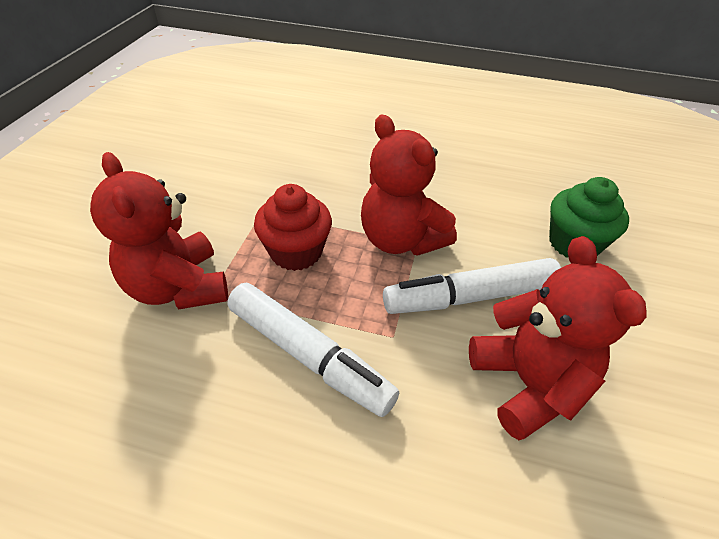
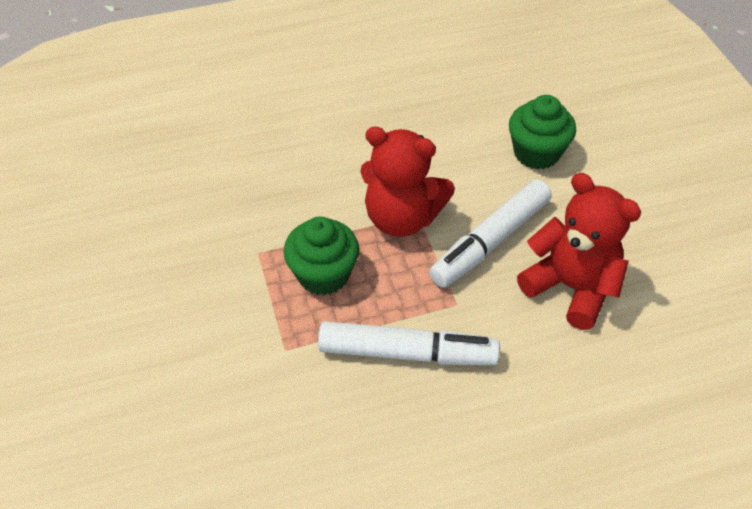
camera: 30 degrees left, 5 degrees up
red teddy bear [90,152,228,309] -> none
red cupcake [254,184,332,271] -> green cupcake [283,217,359,295]

